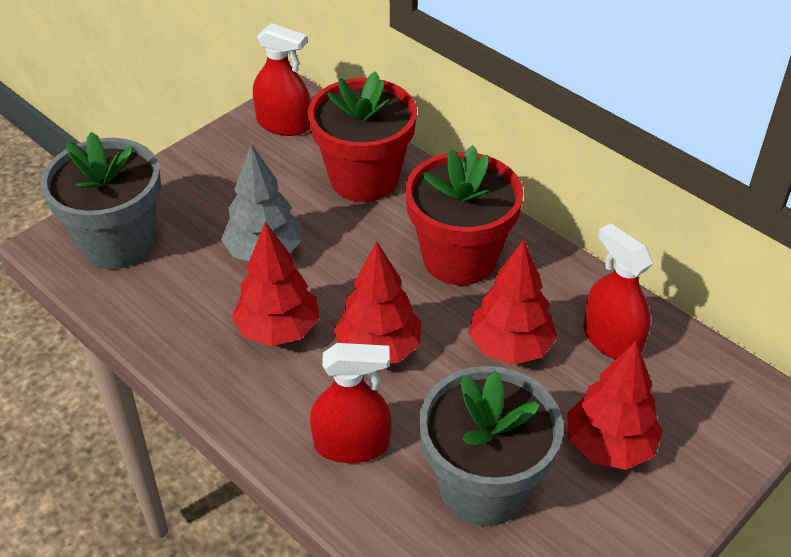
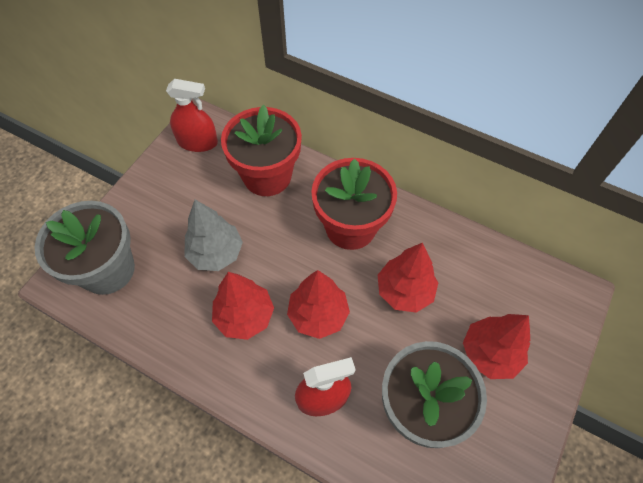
camera: 15 degrees left, 15 degrees up
red spray bottle [583,223,653,360] -> none

